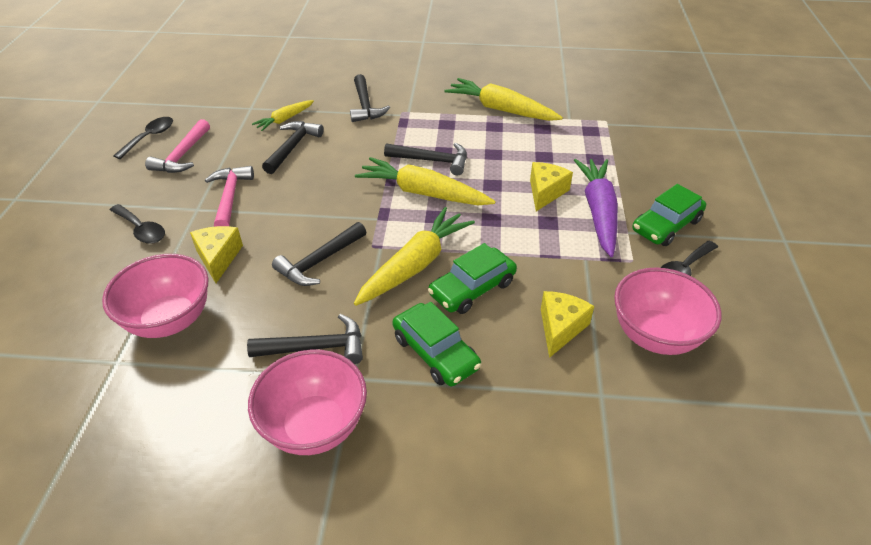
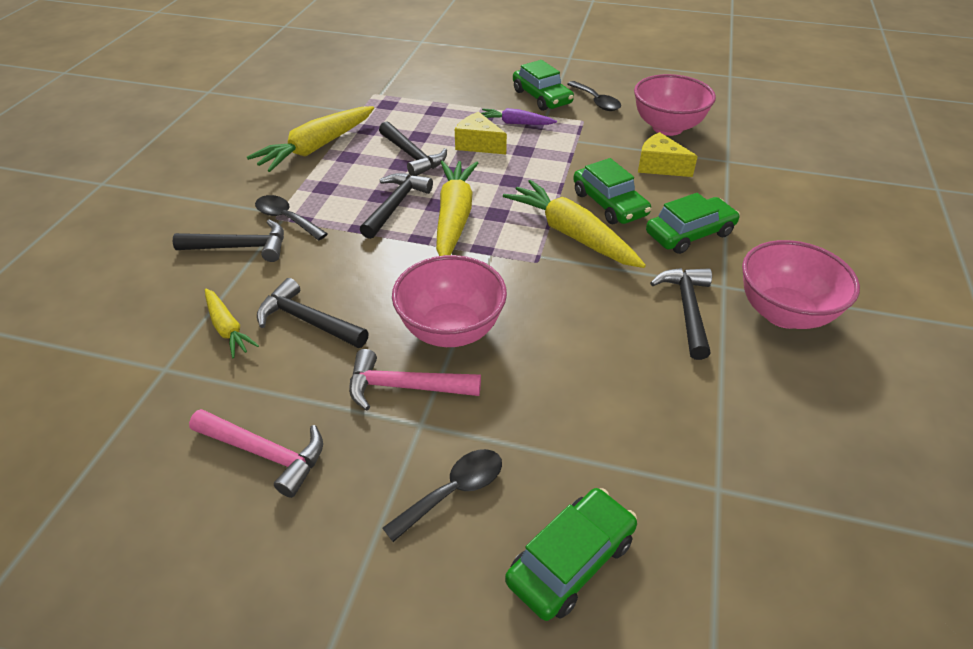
camera: 80 degrees left, 0 degrees up
pink bowl [102,254,209,338] -> pink bowl moved to [392,255,507,347]
black spoon [113,117,173,159] -> black spoon moved to [255,195,328,240]
yellow cheese [190,226,243,283] -> none
black hammer [272,222,367,286] -> black hammer moved to [379,121,447,176]
yellow carrot [355,157,496,205] -> yellow carrot turned 150 degrees clockwise [436,161,478,256]
purple carrot [574,159,618,257] -> purple carrot [481,108,557,125], size x0.56
none -> green car [505,488,637,621]

